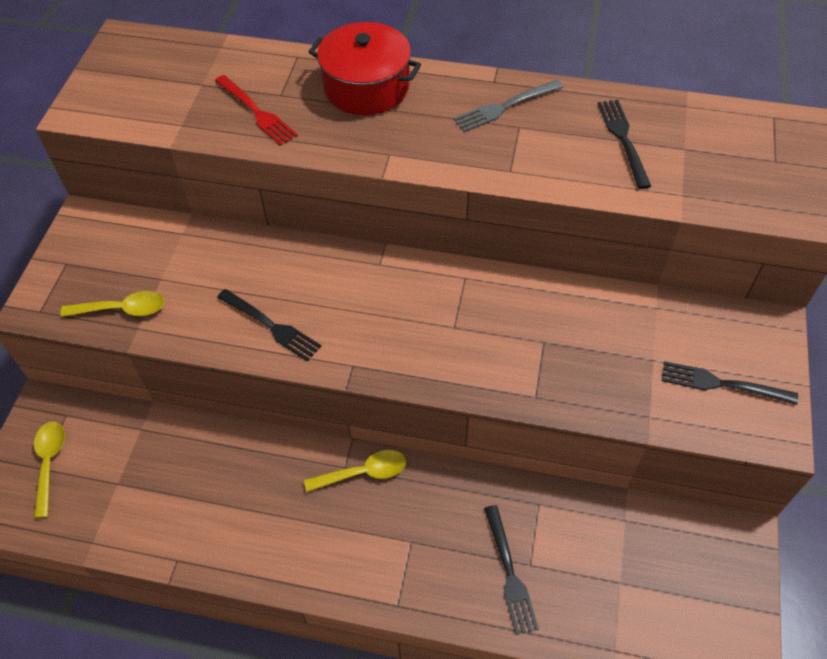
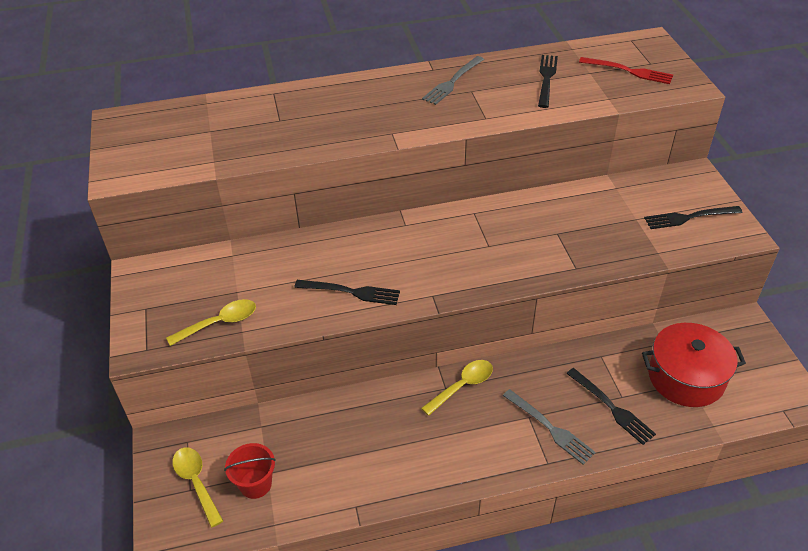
camera: 25 degrees left, 10 degrees down
red fork [215,75,298,146] -> red fork moved to [579,57,673,84]
red pot [309,22,421,115] -> red pot moved to [642,323,746,407]
black fork [598,100,651,189] -> black fork turned 45 degrees clockwise [538,55,558,108]
none -> red bucket [224,443,276,499]
none -> grey fork [503,389,596,465]

